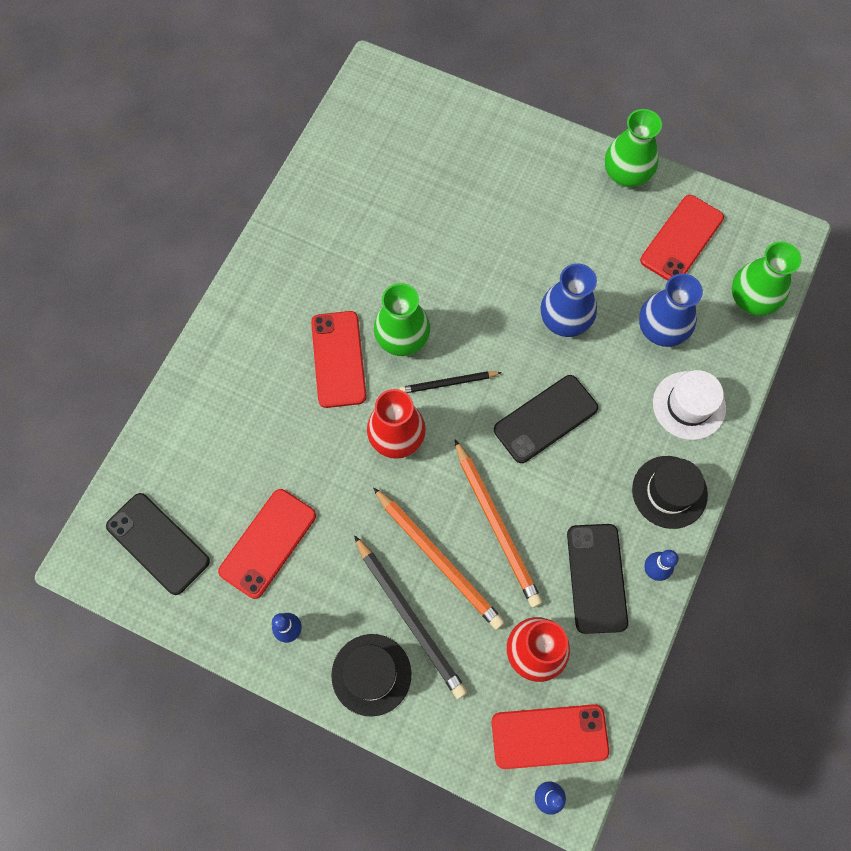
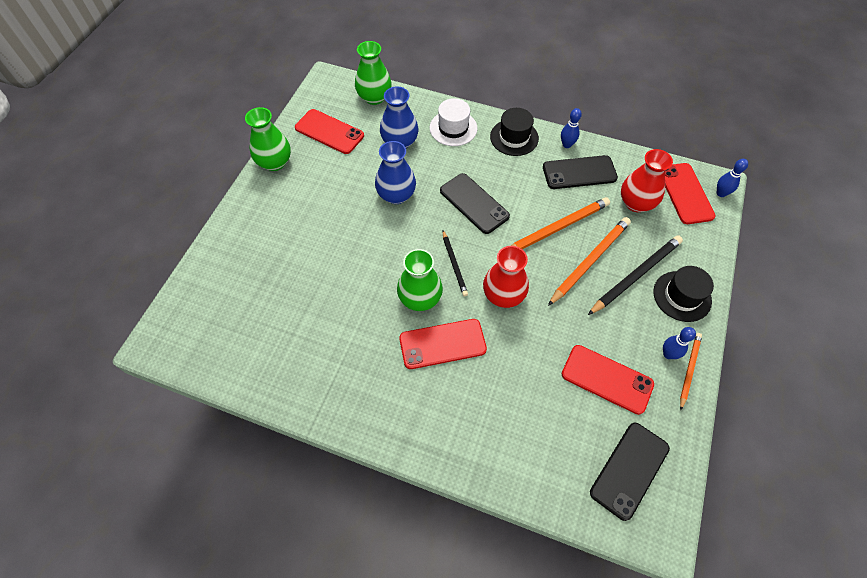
camera: 95 degrees left, 10 degrees down
none -> orange pencil [680,333,702,410]

